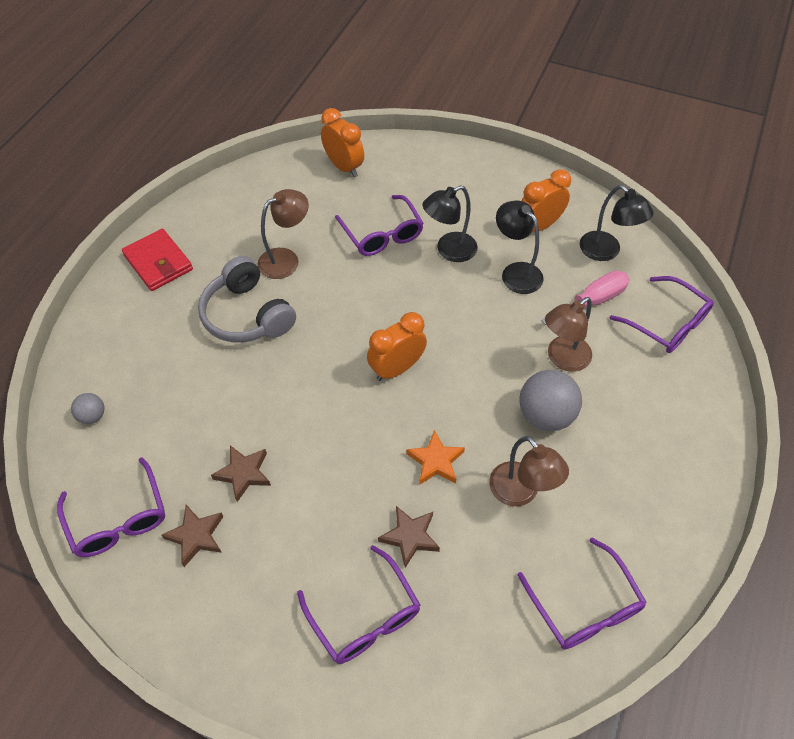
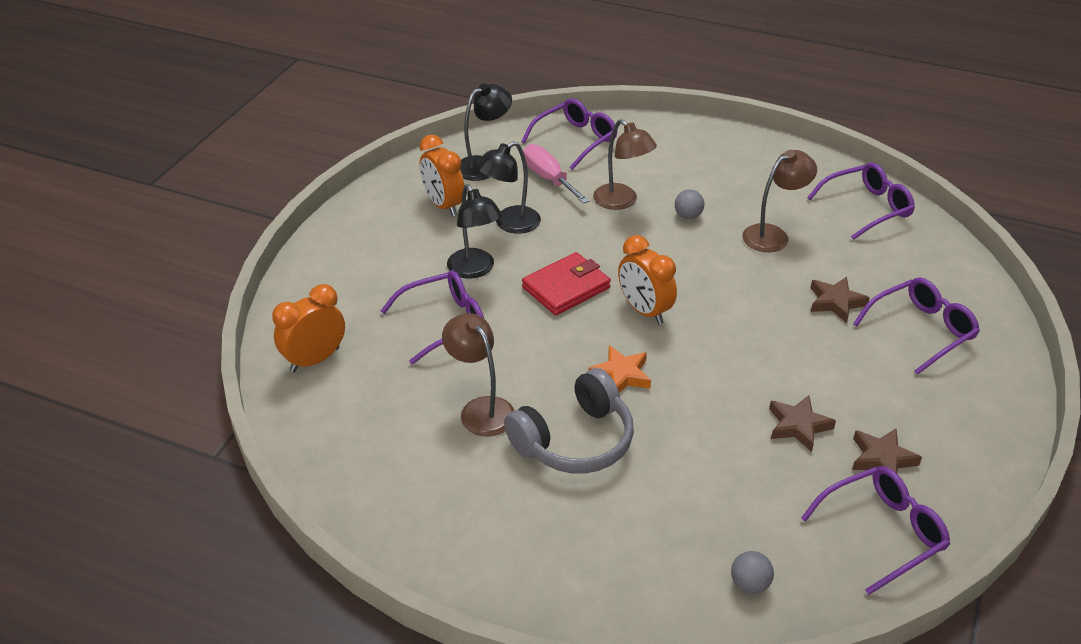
camera: 90 degrees left, 15 degrees down
red wallet [122,229,193,291] -> red wallet moved to [522,252,611,315]
orange star [407,430,465,485] -> orange star moved to [588,345,651,393]
grey ball [519,370,582,431] -> grey ball [675,189,705,219], size x0.51

